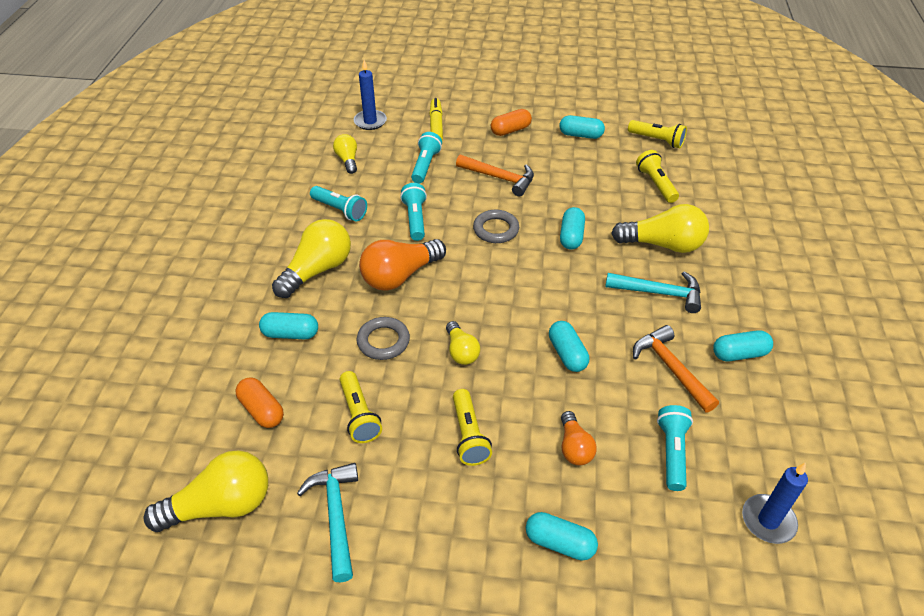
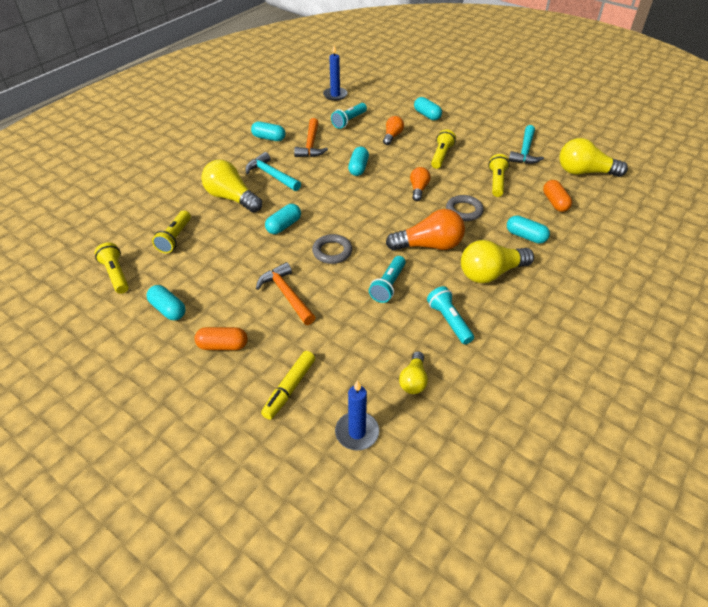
camera: 150 degrees left, 0 degrees up
turquoise flashlight [411,132,442,183] -> none
yellow light bulb [446,321,480,365] -> orange light bulb [410,167,431,201]

